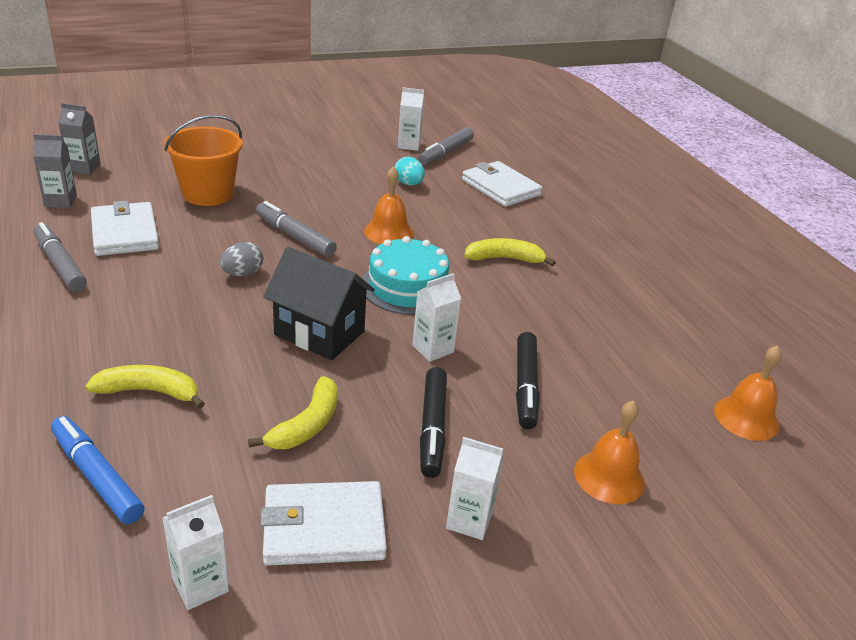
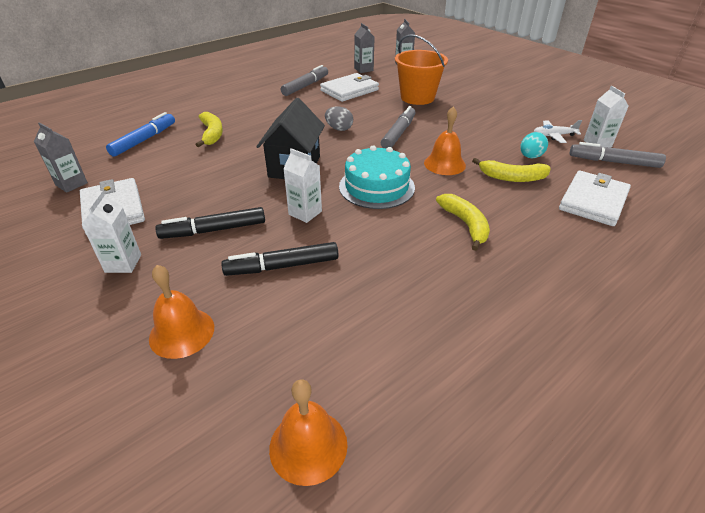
camera: 75 degrees right, 5 degrees up
white carton [162,495,229,610] -> grey carton [34,122,88,193]
yellow banana [248,376,338,449] -> yellow banana moved to [472,158,550,182]
none -> white plane [533,120,582,143]

